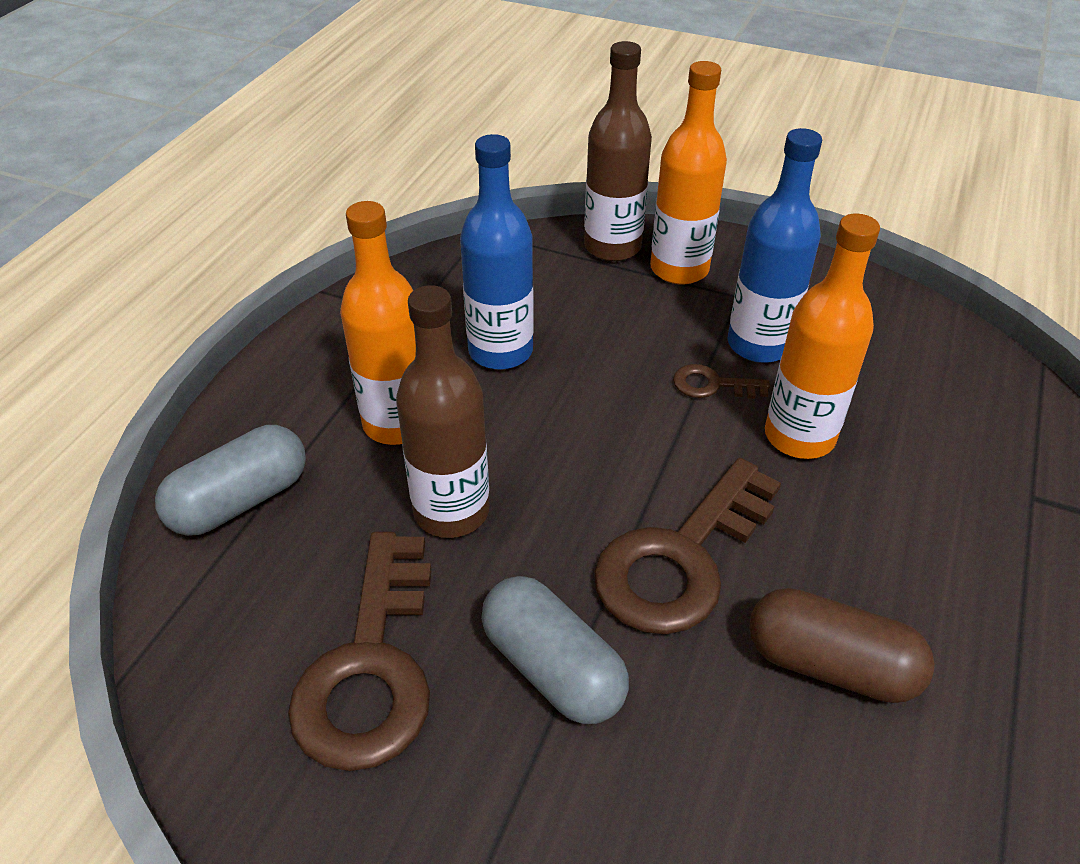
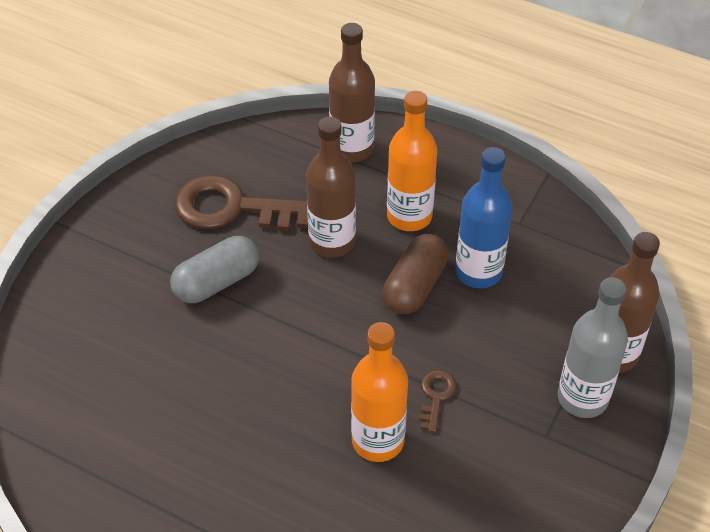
camera: 95 degrees right, 5 degrees up
grey capsule [155,425,306,536] -> brown bottle [329,23,375,162]
brown key [594,458,781,635] -> none
orange bottle [650,61,727,284] -> grey bottle [558,278,628,418]
blue bottle [728,128,822,363] -> none
brown capsule [749,588,935,703] -> brown capsule moved to [382,234,449,314]

